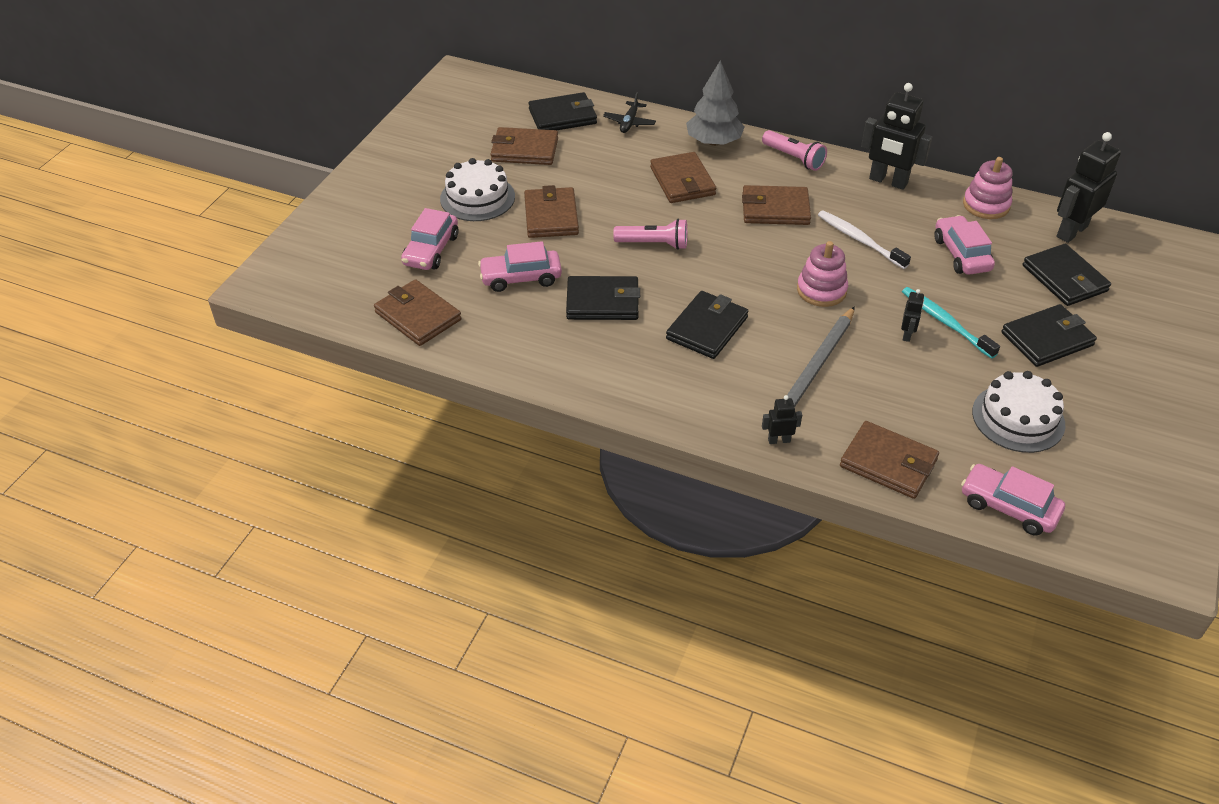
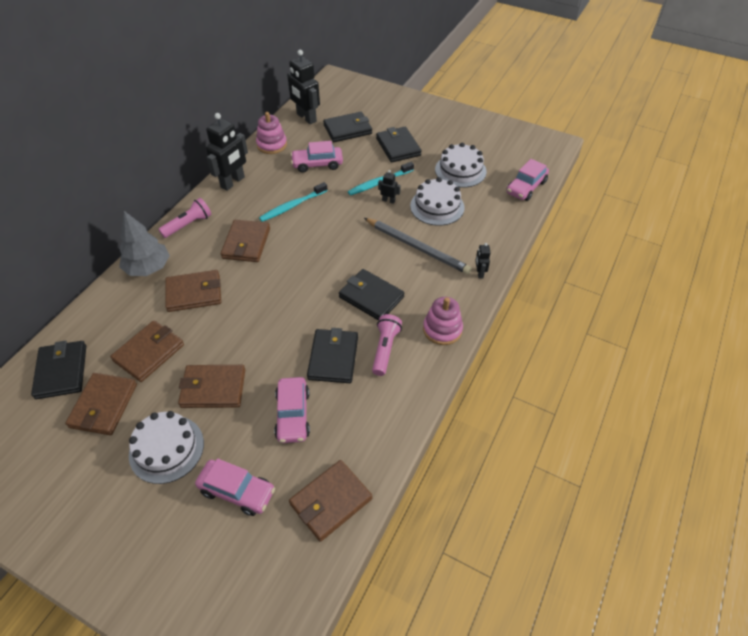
camera: 85 degrees left, 5 degrees up
black plane [603,92,656,133] -> none
pink flashlight [613,219,687,250] -> pink flashlight moved to [372,314,402,376]
pink stacking toy [797,241,848,307] -> pink stacking toy moved to [423,297,463,345]
white toothbrush [818,210,911,269] -> turquoise toothbrush [259,182,328,222]
brown wallet [840,421,939,499] -> brown wallet moved to [110,320,184,382]
none -> white cake [410,177,465,226]

